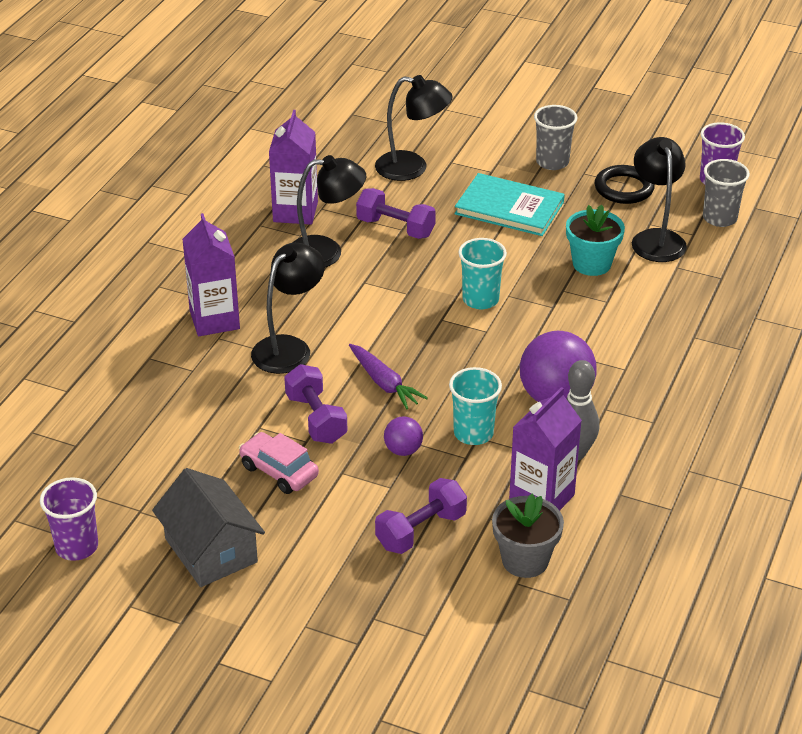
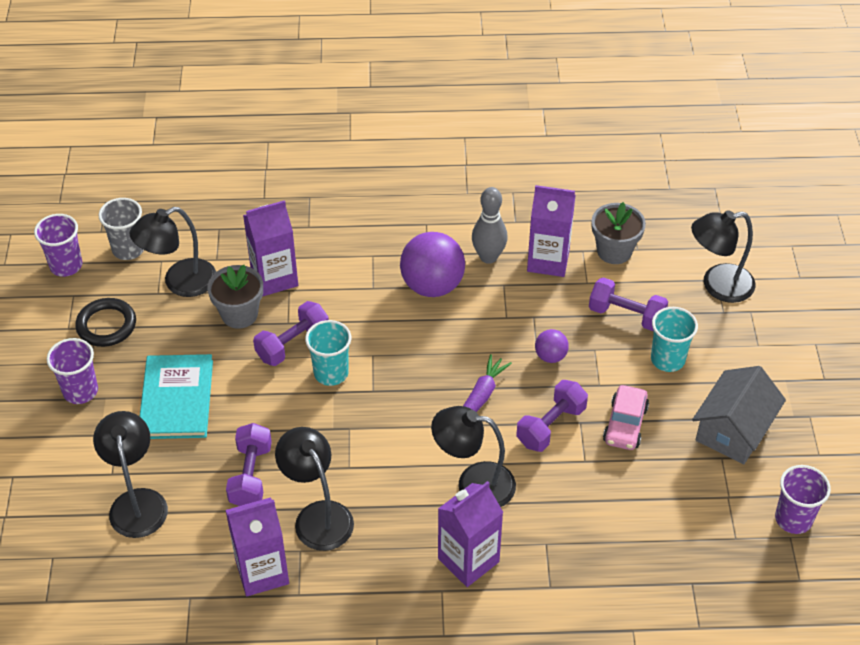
camera: 115 degrees left, 10 degrees up
turquoise cup [449,367,502,445] -> turquoise cup moved to [651,307,698,372]
grey cup [534,105,578,170] -> purple cup [47,338,98,404]
turquoise flower pot [566,205,625,276] -> grey flower pot [207,265,263,329]
none -> purple carton [243,200,298,296]
none -> purple dumbbell [253,301,329,366]
none -> black lamp [691,210,755,303]

